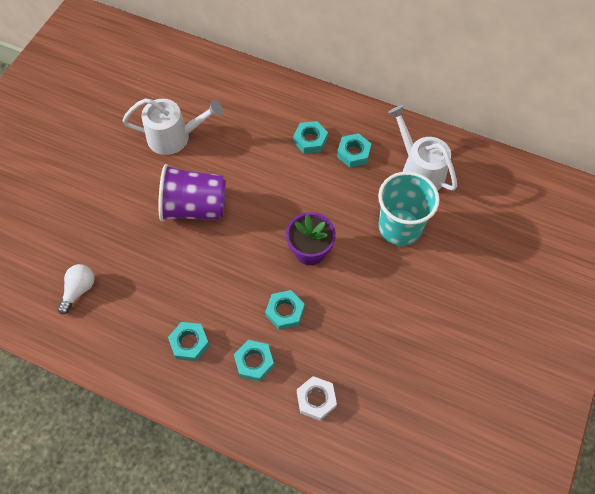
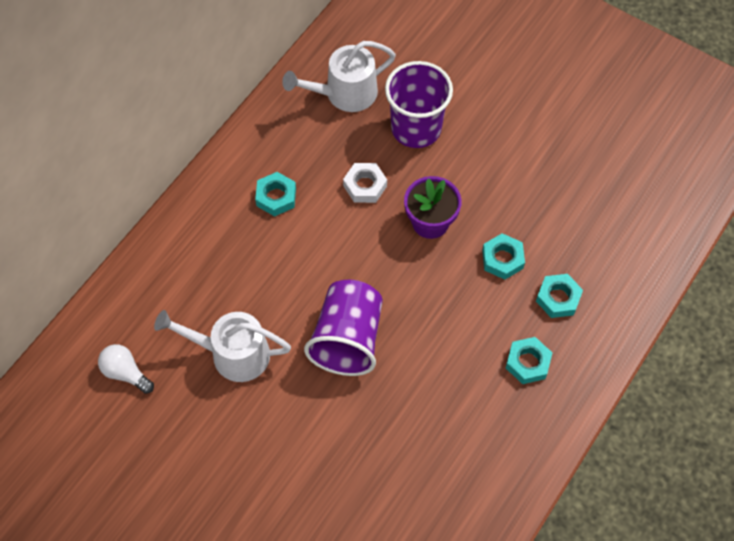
camera: 80 degrees left, 0 degrees up
white light bulb [57,264,95,314] -> white light bulb moved to [98,344,154,394]
white watering can [123,98,223,155] -> white watering can turned 90 degrees counterclockwise [154,310,291,382]
white nut [297,376,337,421] -> white nut moved to [343,163,387,203]
turquoise nut [337,133,371,167] -> none
turquoise cup [378,172,440,246] -> purple cup [385,61,453,148]

